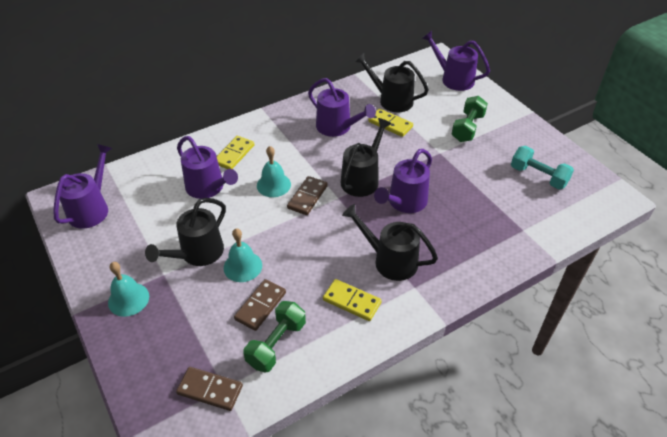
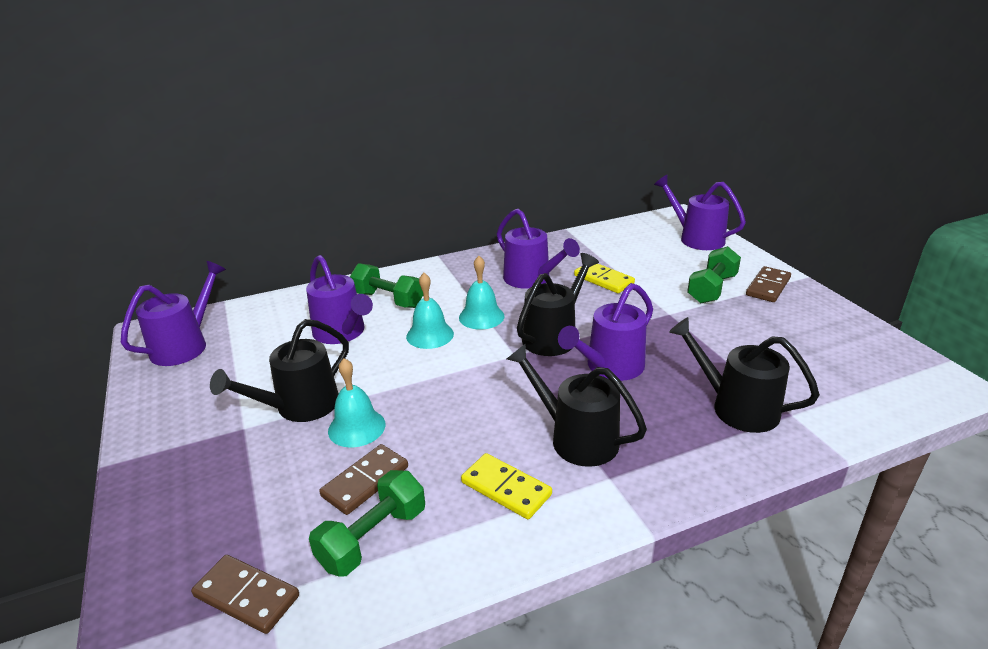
camera: 10 degrees right, 15 degrees down
turquoise bell [108,262,149,317] -> turquoise bell moved to [459,256,504,329]
yellow domino [216,136,255,169] -> green dumbbell [350,263,423,308]
brown domino [287,176,328,215] -> brown domino moved to [746,266,791,302]
black watering can [354,53,429,113] -> black watering can moved to [669,317,820,433]
turquoise dumbbell [511,146,574,189] -> none

